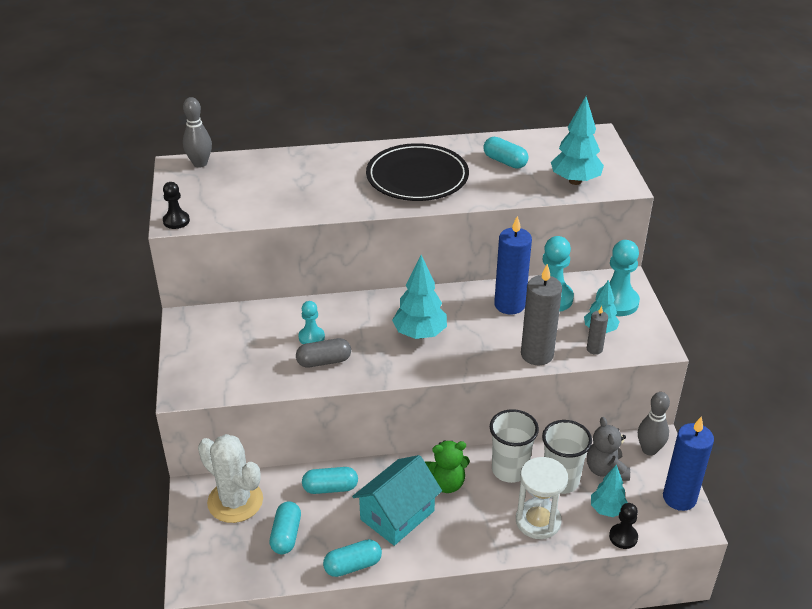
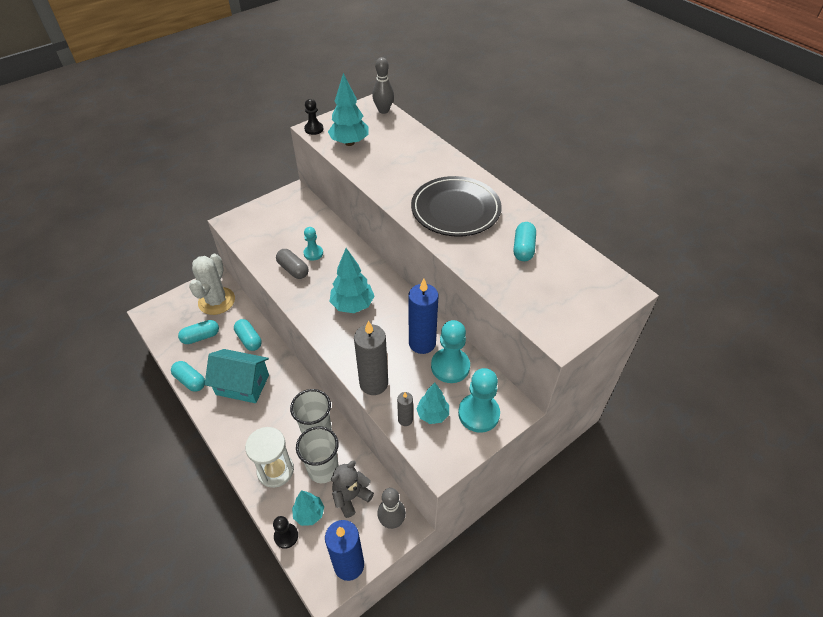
camera: 60 degrees right, 10 degrees up
green teddy bear [425,440,470,493] -> none
turquoise tree [551,96,604,185] -> turquoise tree moved to [328,73,368,146]

